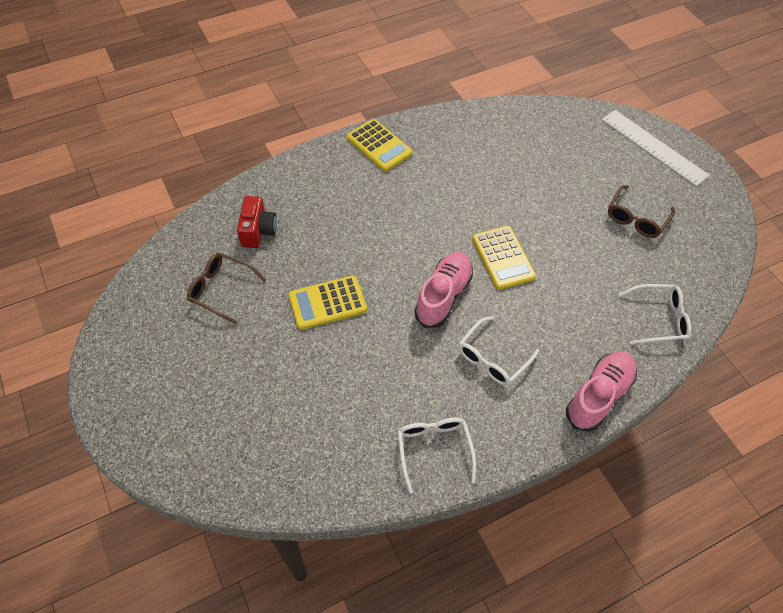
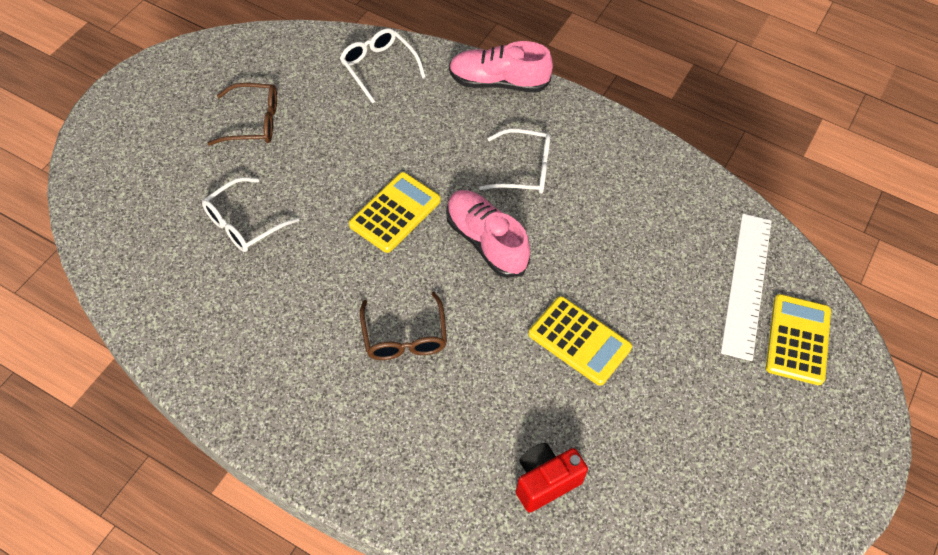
camera: 125 degrees left, 0 degrees up
brown glasses [187,253,266,324] -> brown glasses moved to [360,292,447,360]
yellow calculator [347,119,413,172] -> yellow calculator moved to [766,294,831,385]
white glasses [398,418,476,494] -> white glasses moved to [202,177,299,252]
pink shoe [414,252,473,328] -> pink shoe turned 60 degrees clockwise [446,190,530,278]
white ruler [602,110,709,186] -> white ruler moved to [721,214,772,361]

